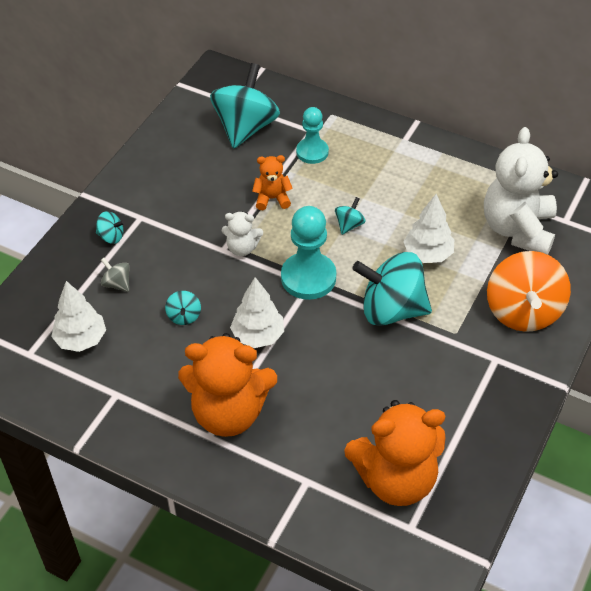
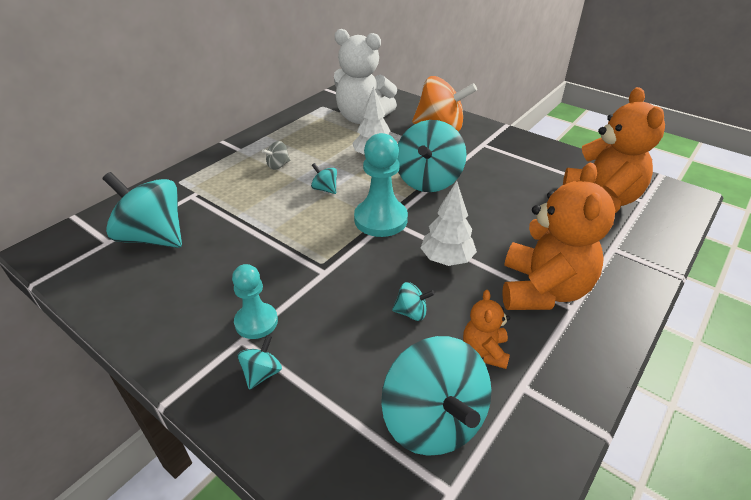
camera: 80 degrees left, 10 degrees down
white tree [51,281,106,352] -> turquoise spinning top [381,336,492,456]
grey spinning top [101,258,130,292] -> grey spinning top moved to [262,141,290,170]
white teddy bear [222,212,263,256] -> none
orange teddy bear [252,155,293,210] -> orange teddy bear moved to [463,290,510,369]
turquoise pawn [296,107,329,164] -> turquoise pawn moved to [232,264,278,339]

